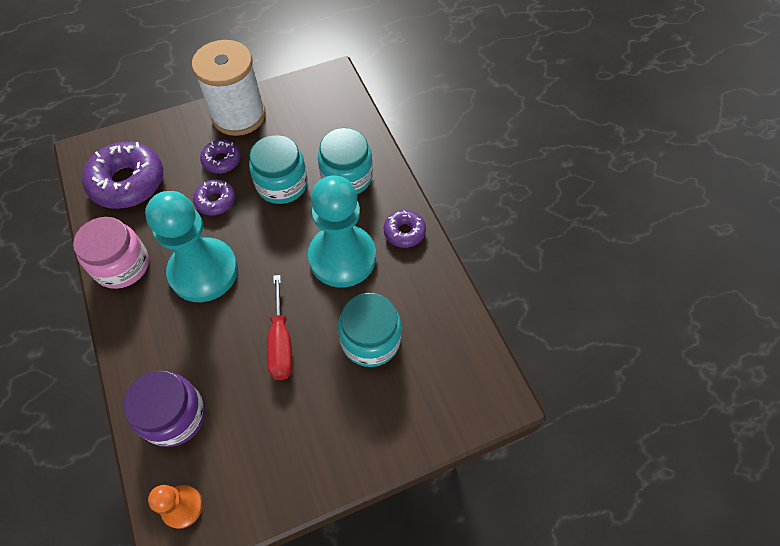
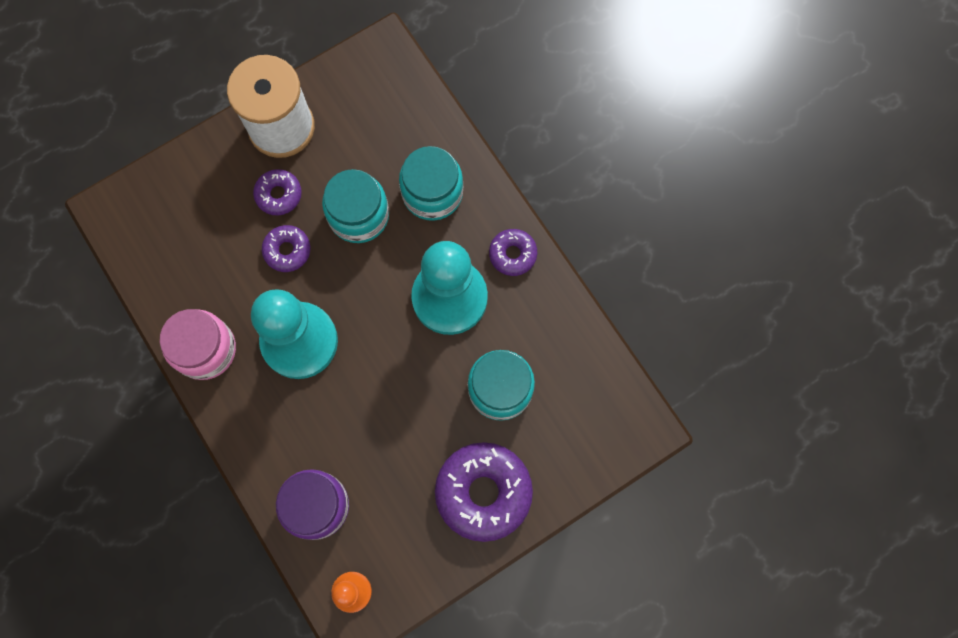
camera: 10 degrees left, 15 degrees up
purple donut [82,142,163,209] -> purple donut moved to [435,442,533,542]
red screwdriver [267,275,292,380] -> none

